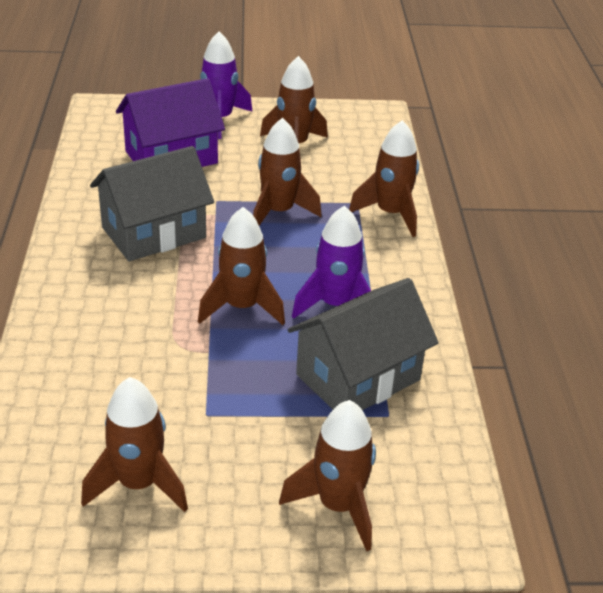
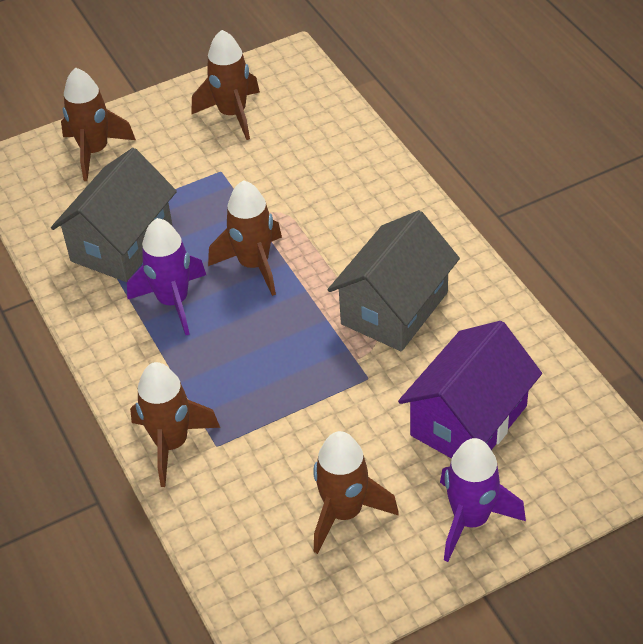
camera: 160 degrees right, 10 degrees up
brown rocket [253,118,322,226] -> none

